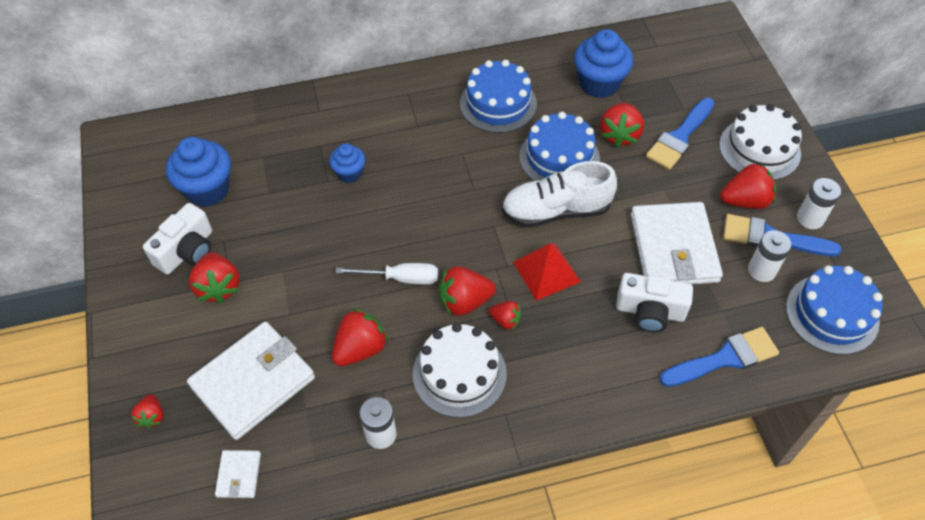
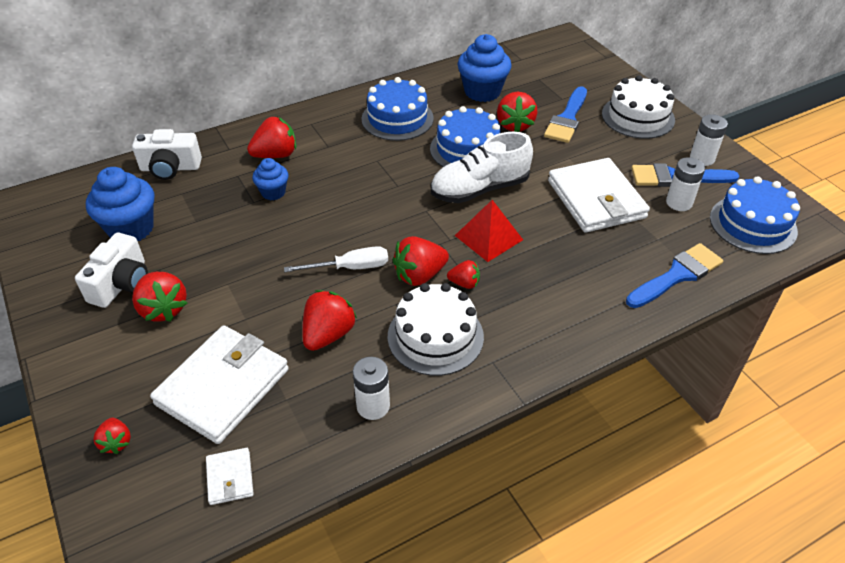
camera: 15 degrees left, 10 degrees down
white camera [616,273,693,332] -> white camera moved to [132,129,202,180]
red strawberry [720,163,776,209] -> red strawberry moved to [247,117,296,158]

